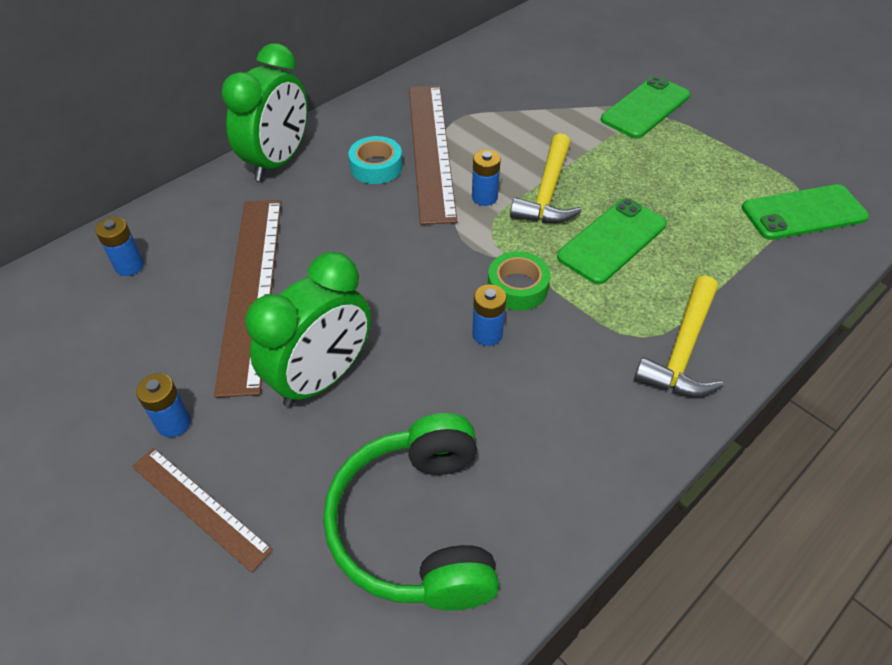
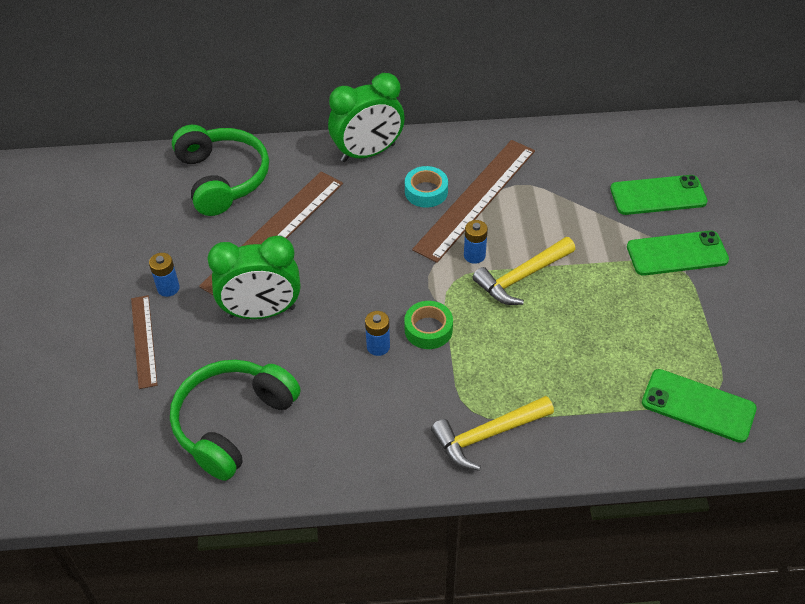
camera: 40 degrees right, 0 degrees up
blue battery [95,217,144,276] -> green headphones [172,125,269,216]
green phone [557,198,667,284] -> green phone moved to [610,175,707,215]

